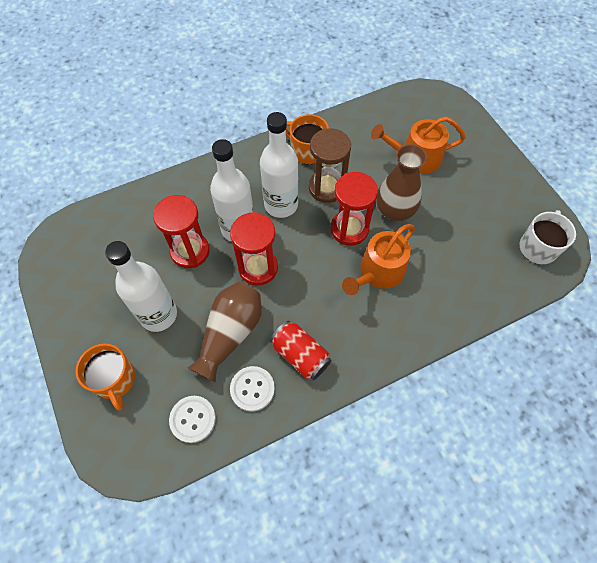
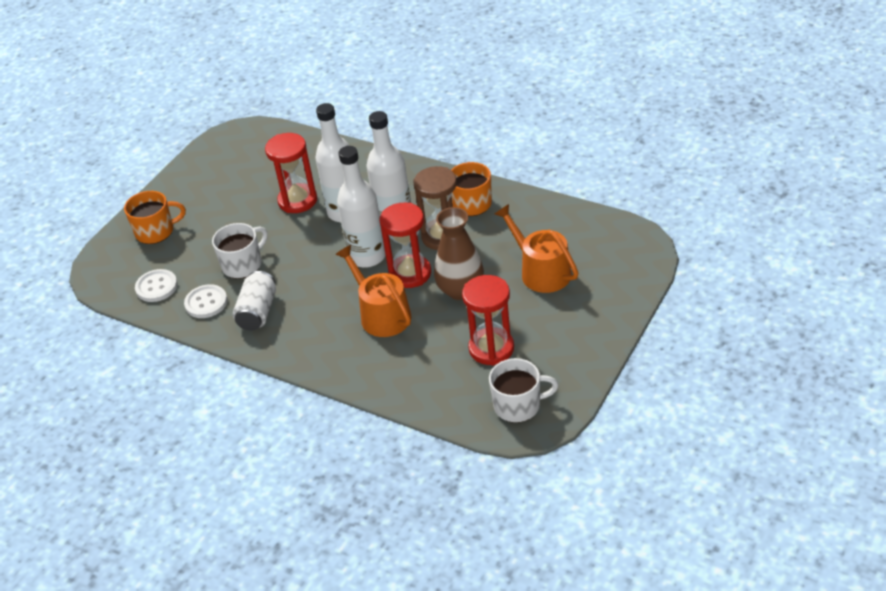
camera: 60 degrees right, 20 degrees down
orange mug [76,344,135,410] -> orange mug turned 135 degrees counterclockwise [124,191,186,244]
white bottle [105,241,177,332] -> white bottle moved to [337,146,386,268]
brown vase [188,282,262,383] -> white mug [212,223,268,279]
red hourglass [230,212,278,285] -> red hourglass moved to [462,275,514,366]
red can [270,321,331,380] -> white can [233,271,276,330]
orange watering can [342,224,415,295] -> orange watering can turned 45 degrees clockwise [335,245,411,337]

